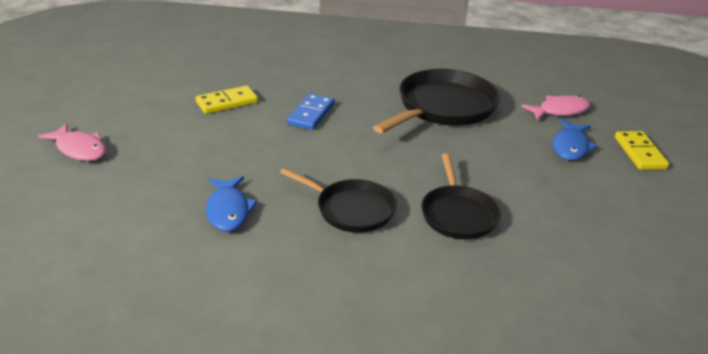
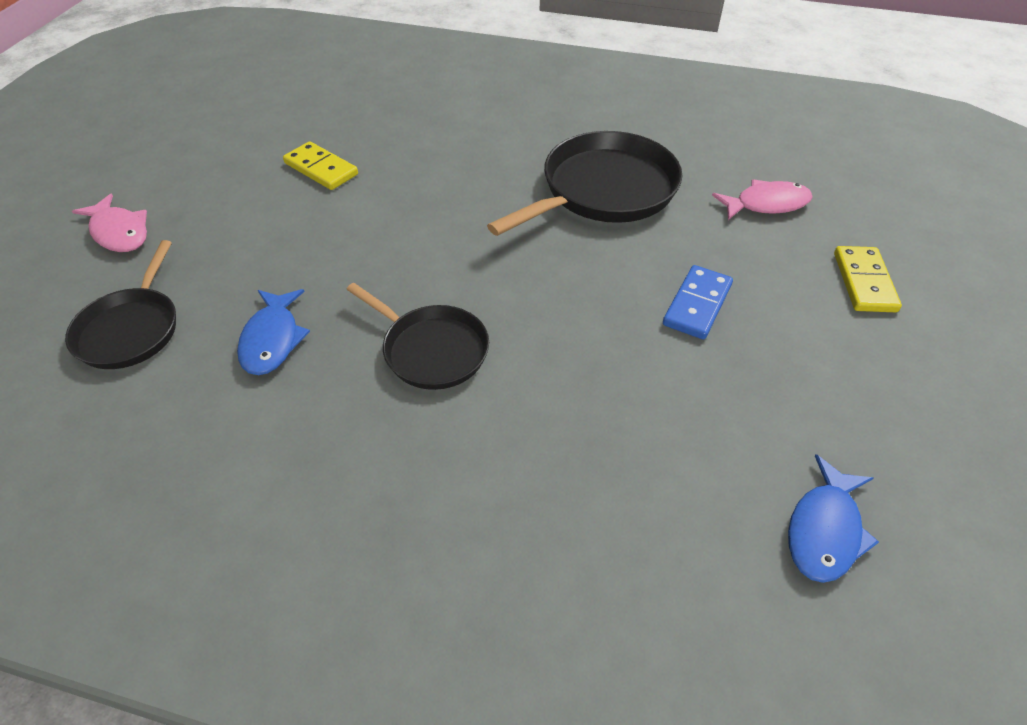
camera: 10 degrees right, 15 degrees up
yellow domino [196,86,258,114] -> yellow domino turned 60 degrees clockwise [283,141,358,190]
blue domino [287,93,334,130] -> blue domino moved to [663,265,733,340]
black pan [421,154,501,240] -> black pan moved to [65,240,176,369]
blue fish [552,119,598,160] -> blue fish moved to [788,454,879,583]

